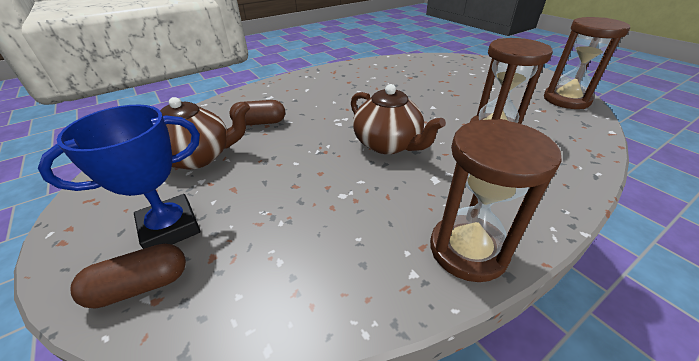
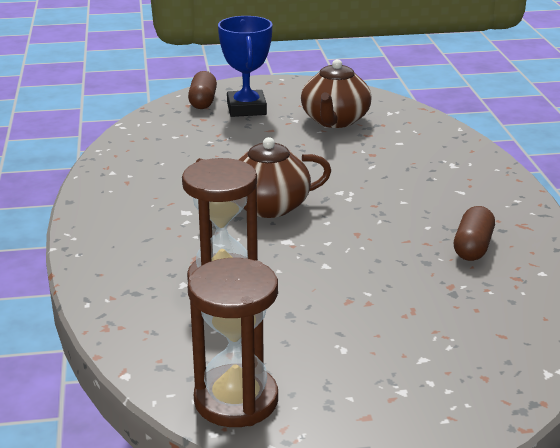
camera: 115 degrees right, 10 degrees down
brown capsule [230,100,285,125] -> brown capsule moved to [454,206,495,261]
brown hourglass [430,119,562,282] -> none

